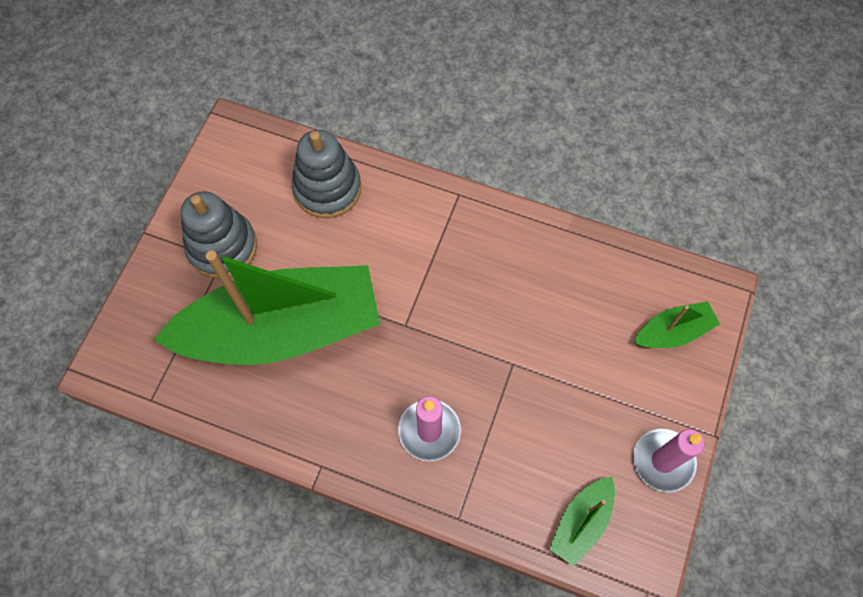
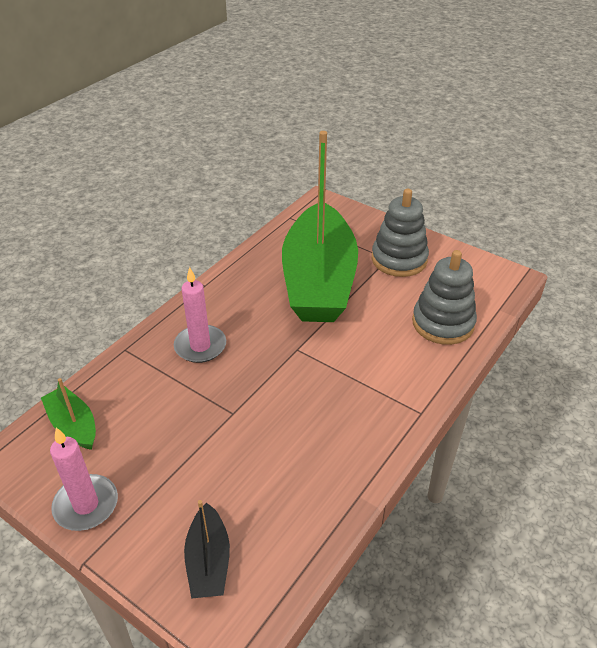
camera: 105 degrees right, 25 degrees down
green boat [634,301,720,348] -> black boat [184,500,230,599]

